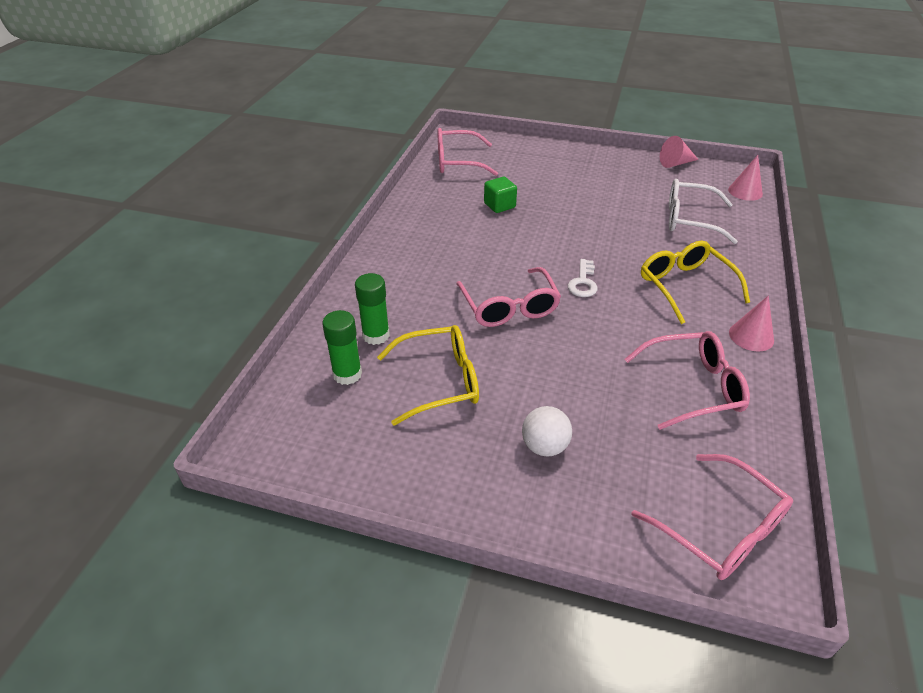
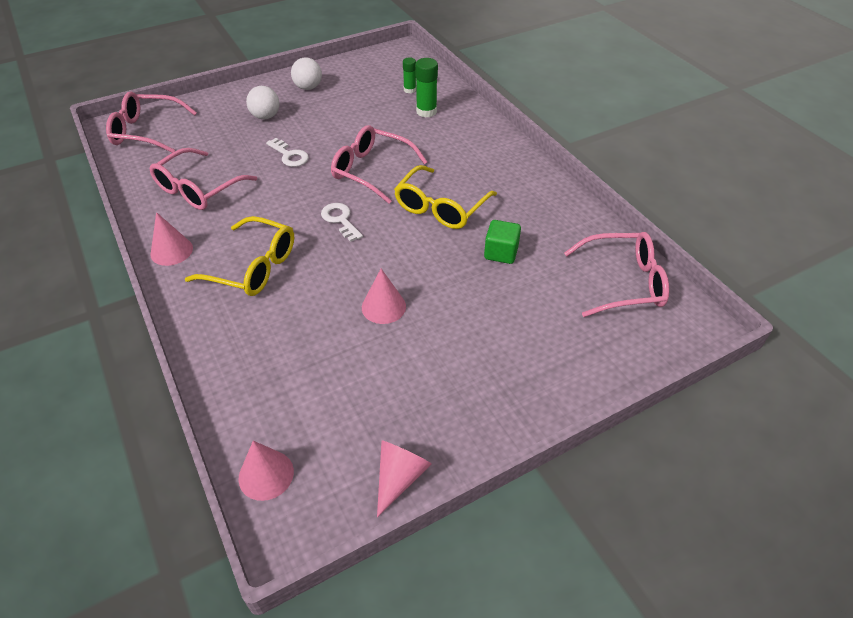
camera: 135 degrees right, 5 degrees up
green glue stick [322,310,362,385] -> green glue stick [403,57,416,93], size x0.63
yellow glasses [377,325,479,426] -> yellow glasses moved to [394,165,497,229]
pink glasses [437,128,498,176] -> pink glasses turned 45 degrees clockwise [564,232,669,317]
white glasses [669,179,738,244] -> none
none -> white key [266,138,309,167]
none -> white ball [291,58,322,90]
none -> pink cone [362,269,406,324]

